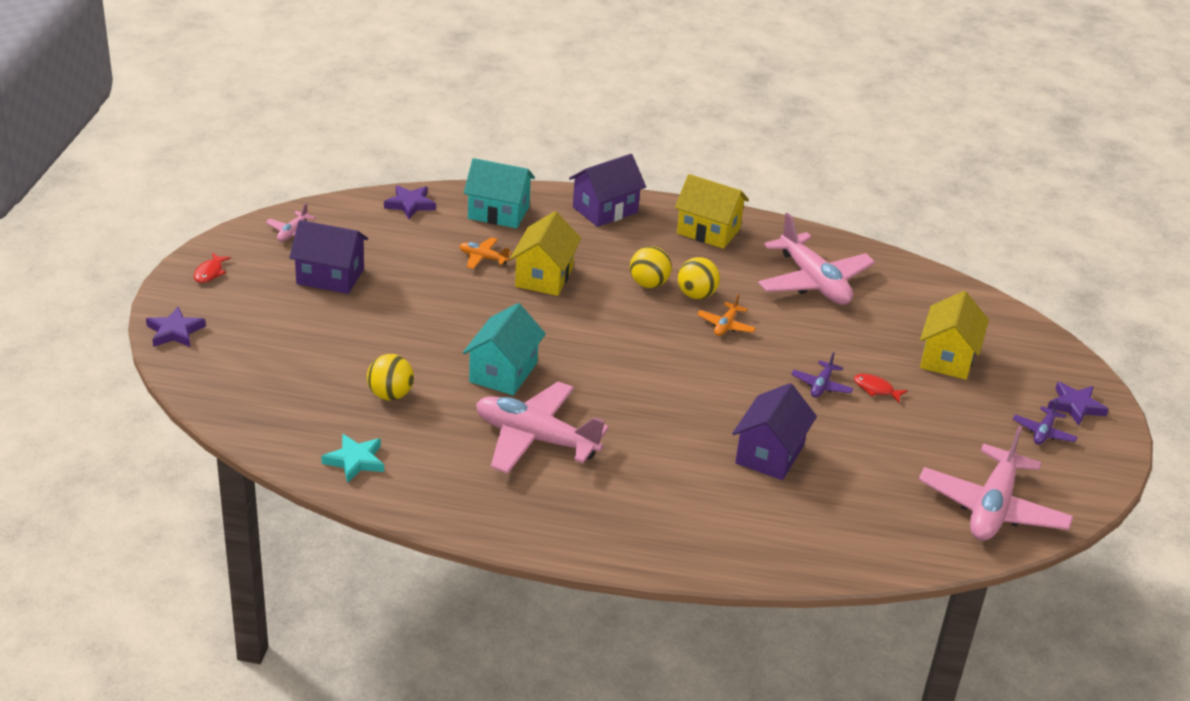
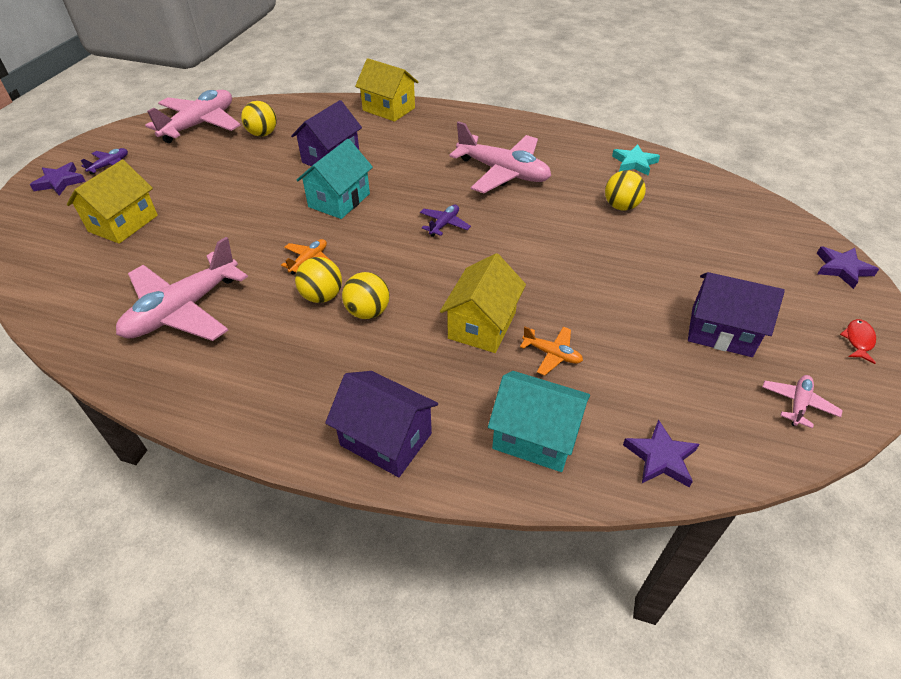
camera: 170 degrees left, 10 degrees up
turquoise house [463,303,546,395] -> turquoise house moved to [297,139,373,219]
purple house [569,154,646,227] -> purple house turned 60 degrees clockwise [325,371,438,477]
yellow house [675,174,749,249] -> yellow house moved to [355,58,418,122]
pink plane [758,213,875,305] -> pink plane turned 120 degrees counterclockwise [116,237,248,341]
purple plane [791,352,853,397] -> purple plane moved to [420,205,471,237]
red fish [854,374,908,402] -> none
none -> yellow ball [241,101,277,137]

